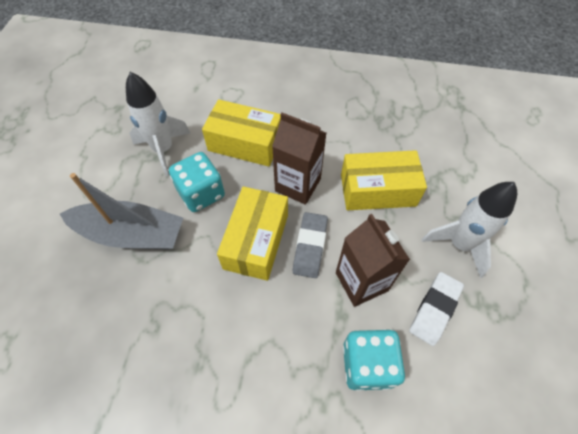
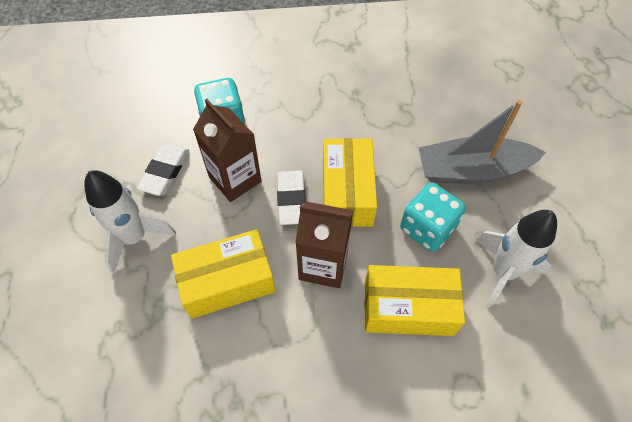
camera: 165 degrees right, 0 degrees up
grey eraser [293,212,328,278] -> white eraser [277,171,306,225]

